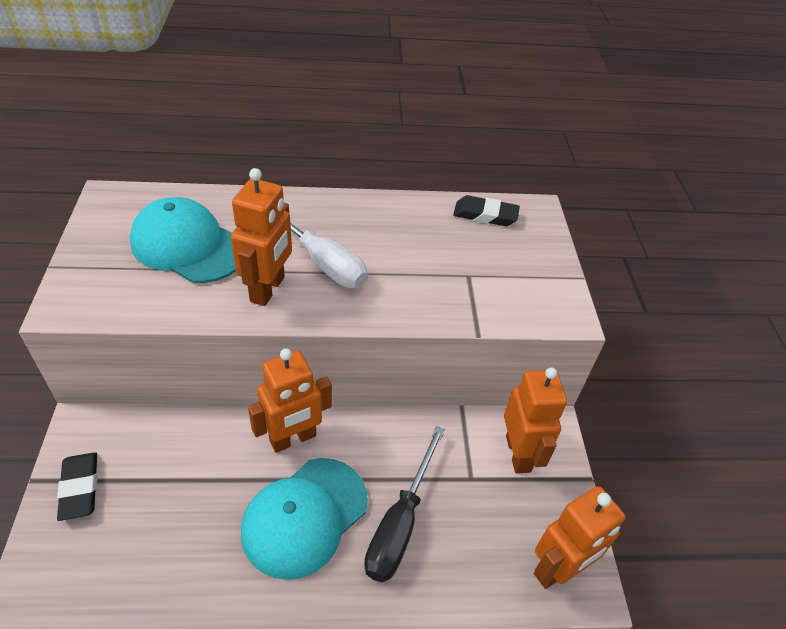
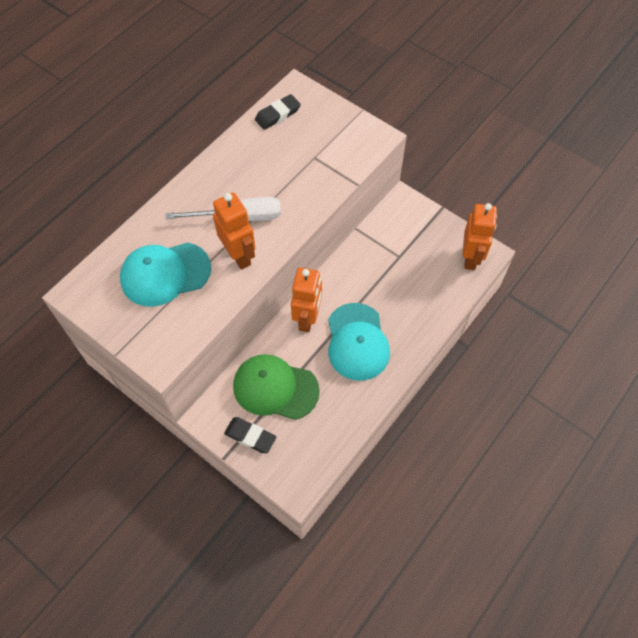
camera: 45 degrees left, 15 degrees up
black screwdriver [364,426,445,582] -> none
orange robot [504,367,567,473] -> none
none -> green cap [233,354,320,420]

